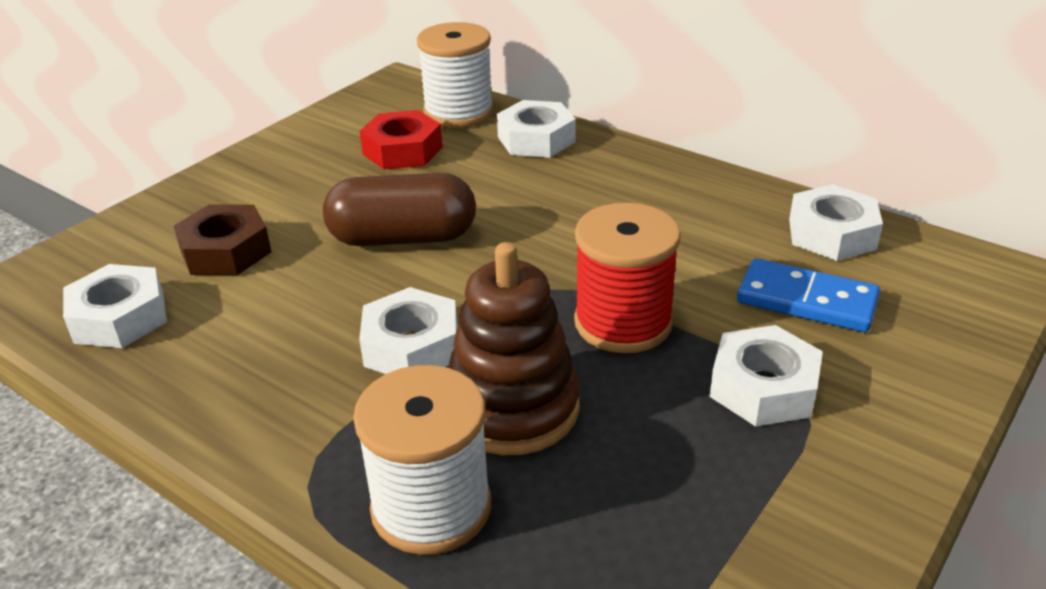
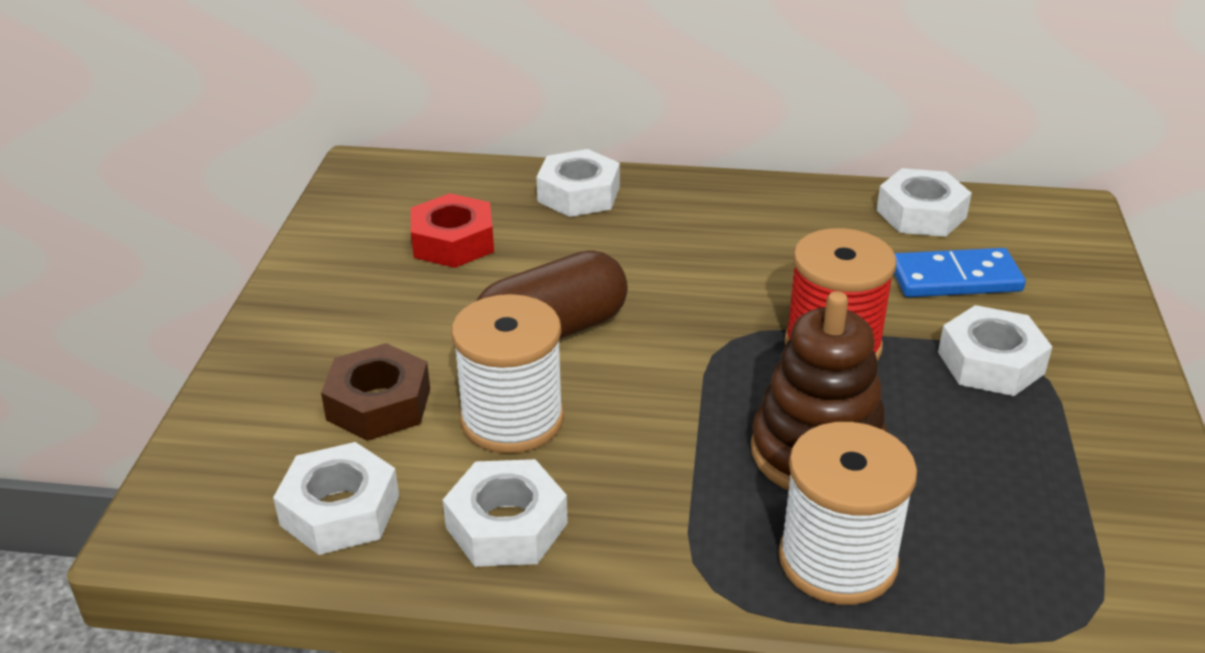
camera: 30 degrees left, 0 degrees up
white nut [359,287,458,374] -> white nut moved to [443,459,568,567]
white spool [417,22,494,128] -> white spool moved to [452,294,564,454]

